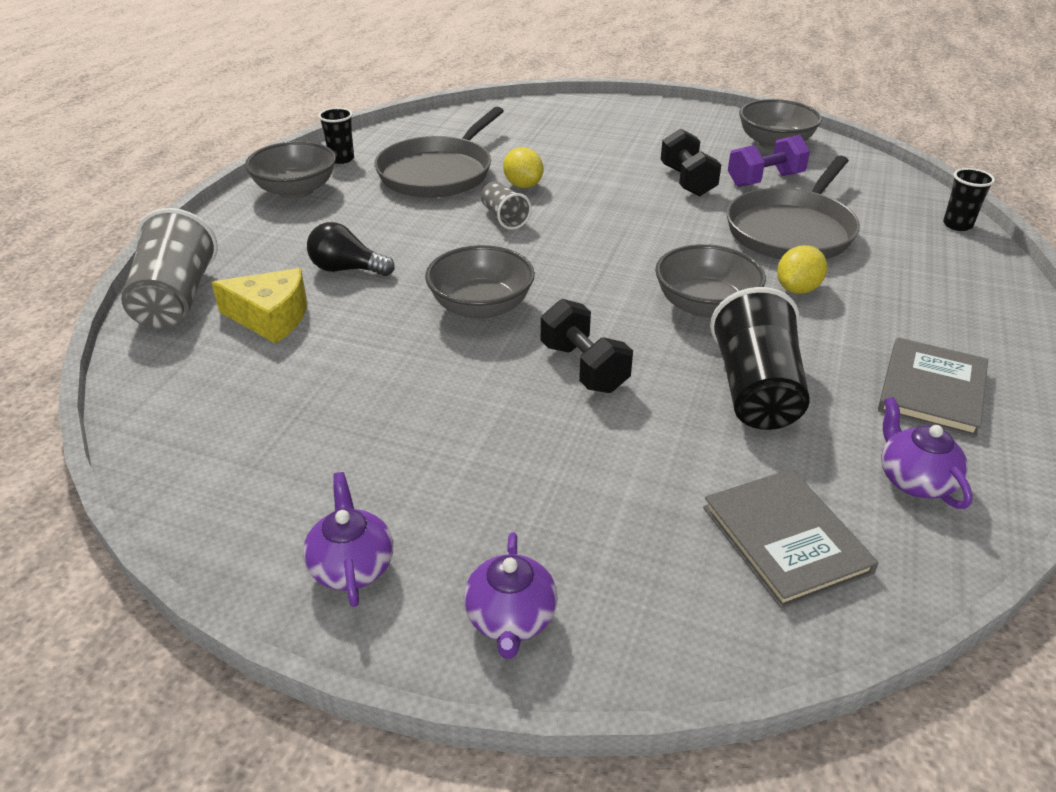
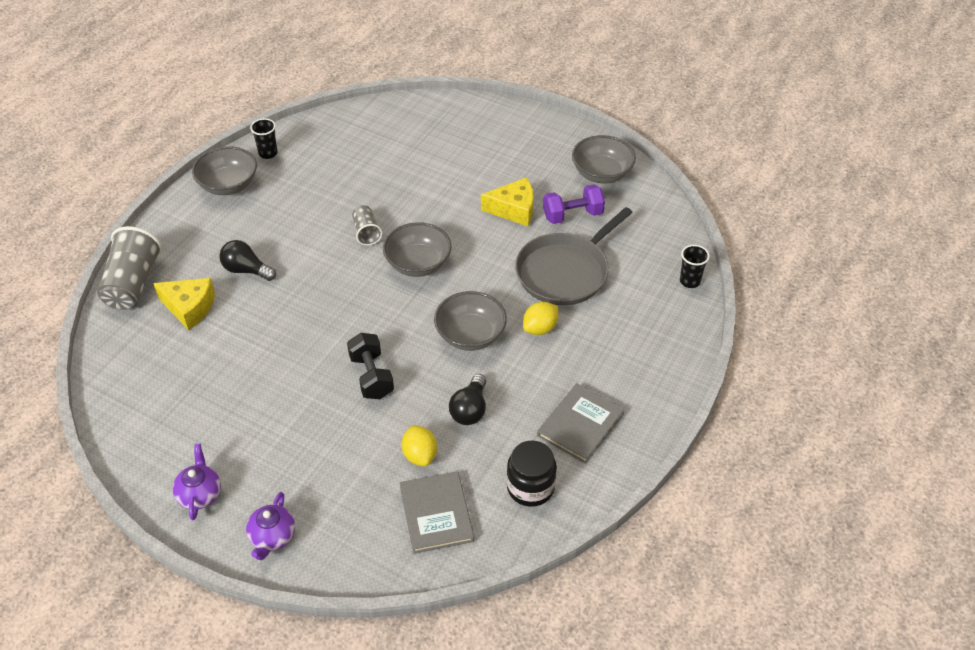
camera: 10 degrees right, 10 degrees up
grey pan [374,107,504,198] -> none
grey bowl [425,245,535,319] -> grey bowl moved to [383,222,452,277]
yellow lemon [503,147,543,188] -> yellow lemon moved to [402,425,437,466]
black dumbbell [661,128,721,197] -> yellow cheese [481,177,534,226]
black cup [710,287,809,430] -> black light bulb [449,374,486,425]
purple teapot [881,397,973,509] -> black jar [507,441,557,507]

